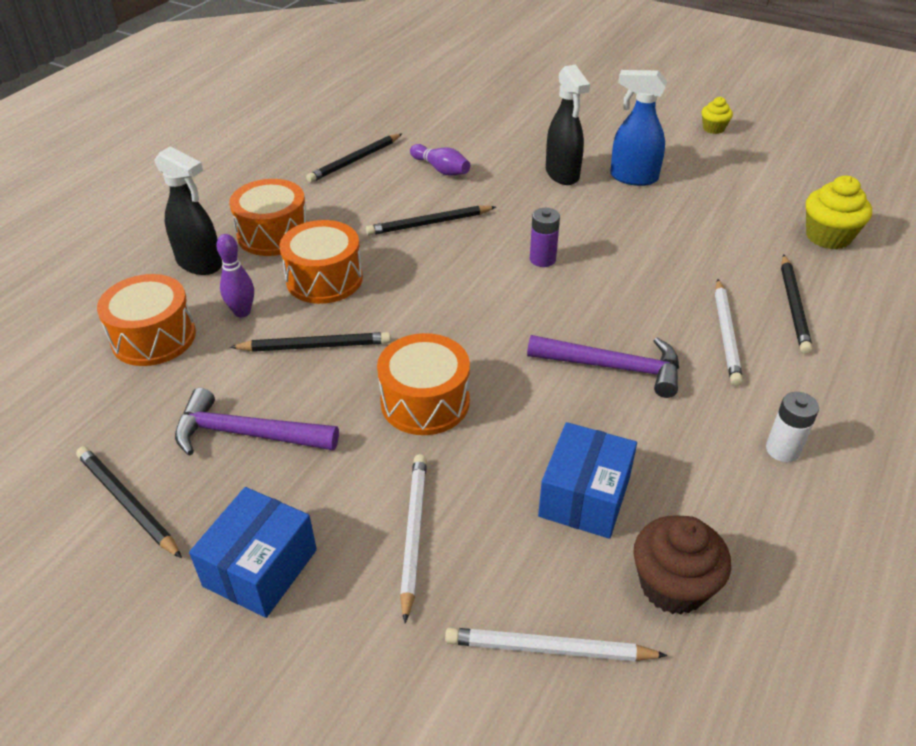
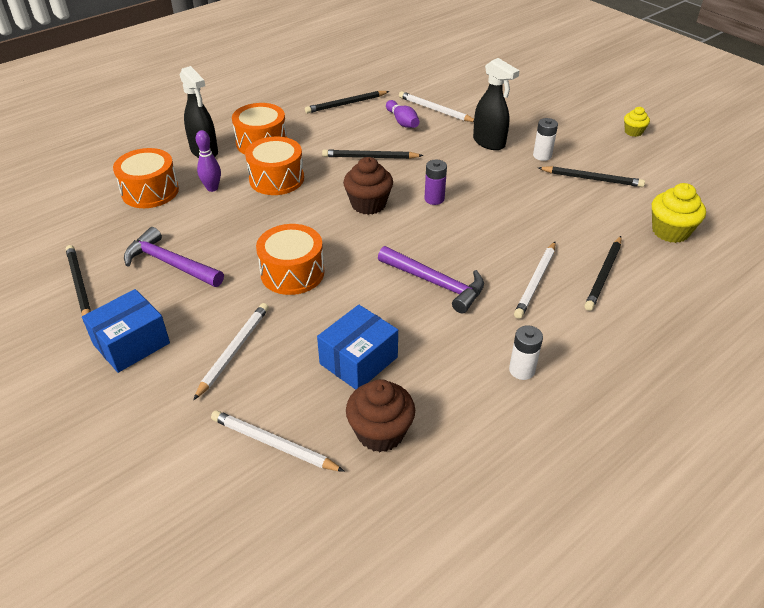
camera: 20 degrees right, 0 degrees up
black pencil [230,332,391,352] -> black pencil moved to [538,166,645,187]
black spray bottle [546,65,590,185] -> black spray bottle turned 45 degrees counterclockwise [473,58,520,150]
blue spray bottle [610,70,667,186] -> white battery [533,118,558,161]
none -> brown cupcake [343,157,393,215]
none -> white pencil [399,91,474,122]

